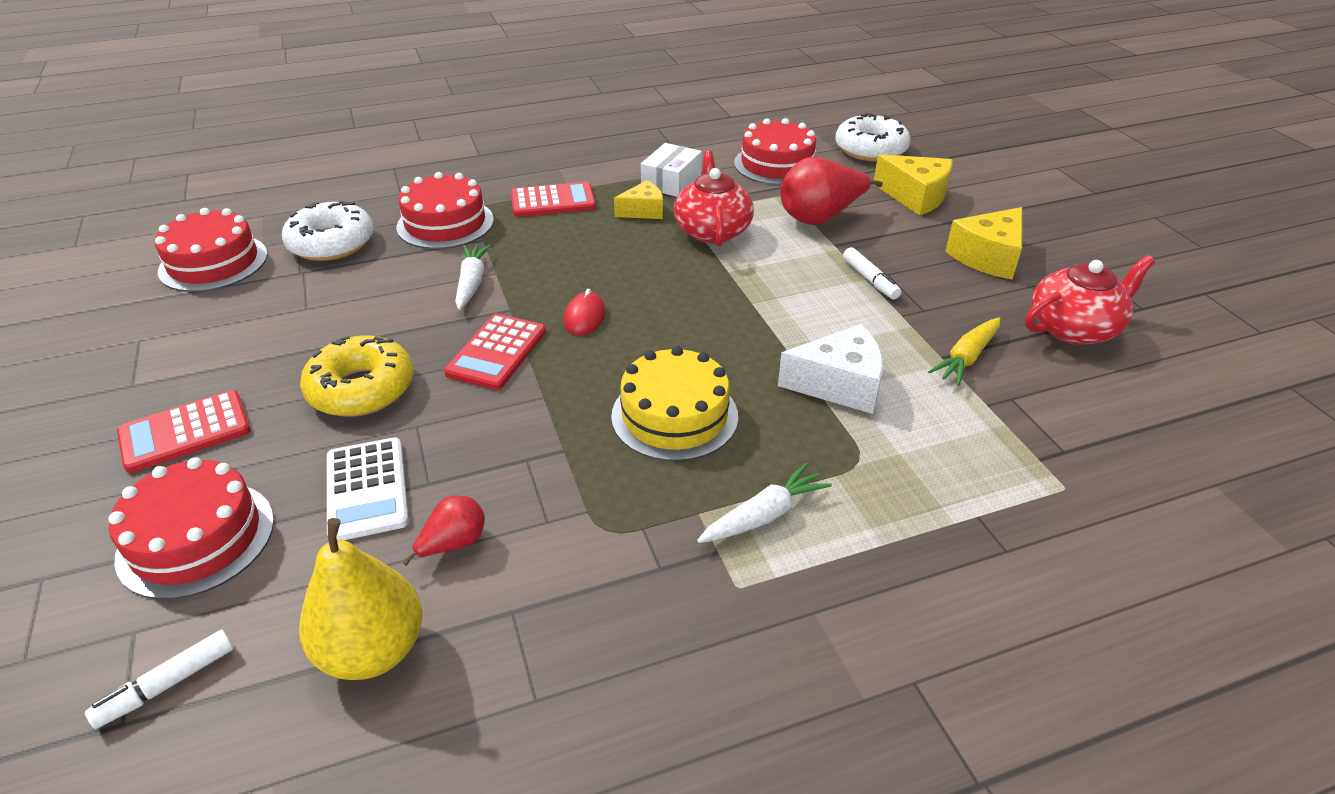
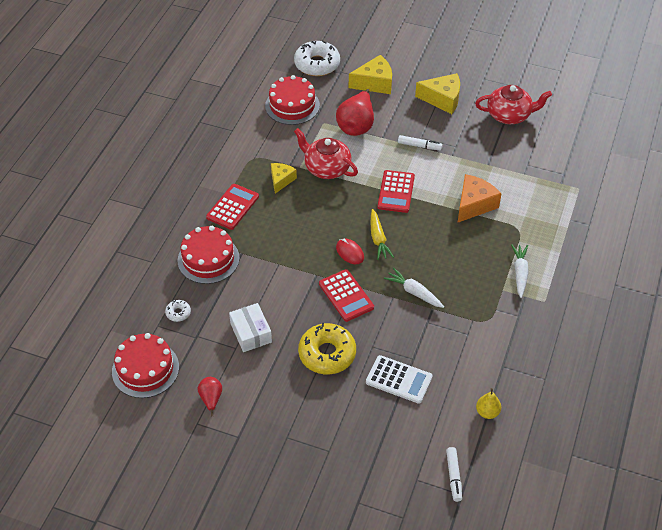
camera: 50 degrees left, 10 degrees up
red cake [108,457,274,600] -> none
red calculator [117,390,251,473] -> red calculator moved to [378,170,415,213]
white donut [282,201,374,261] -> white donut [165,300,191,322], size x0.45
yellow pear [299,518,422,680] -> yellow pear [476,388,501,419], size x0.53
red pear [403,496,485,566] -> red pear moved to [198,377,222,417]
white carrot [455,244,491,310] -> white carrot moved to [384,268,444,308]
yellow cake [611,346,738,461] -> none
white box [641,143,702,197] -> white box moved to [229,303,272,352]
white cheese [778,324,883,414] -> orange cheese [457,174,501,223]
yellow carrot [928,318,1000,386] -> yellow carrot moved to [370,209,394,260]
yellow cheese [945,207,1022,280] -> yellow cheese turned 75 degrees counterclockwise [415,73,460,114]
red teapot [1025,255,1155,345] -> red teapot turned 75 degrees clockwise [475,85,552,124]

